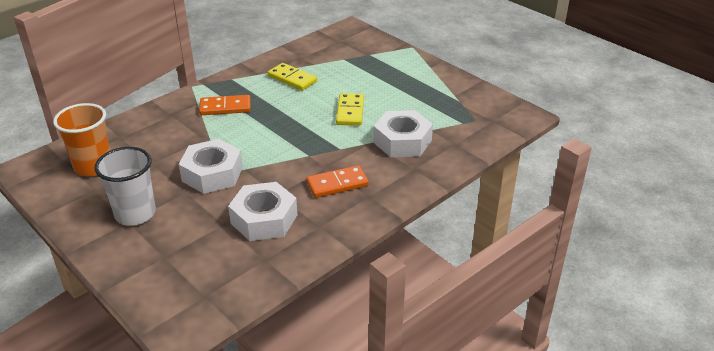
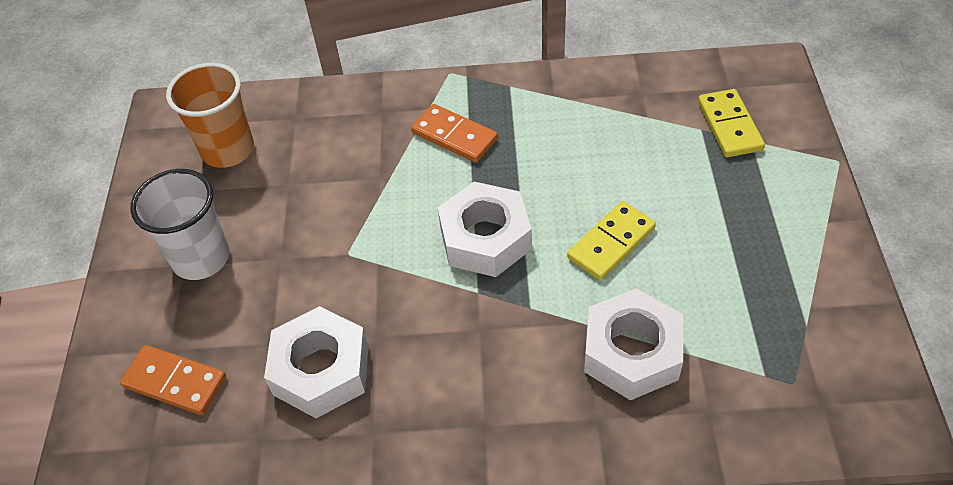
camera: 45 degrees right, 15 degrees up
white nut [179,139,243,194] -> white nut moved to [438,182,532,277]
yellow domino [268,63,317,91] -> yellow domino moved to [698,89,765,157]
orange domino [306,165,369,198] -> orange domino moved to [120,345,226,415]

